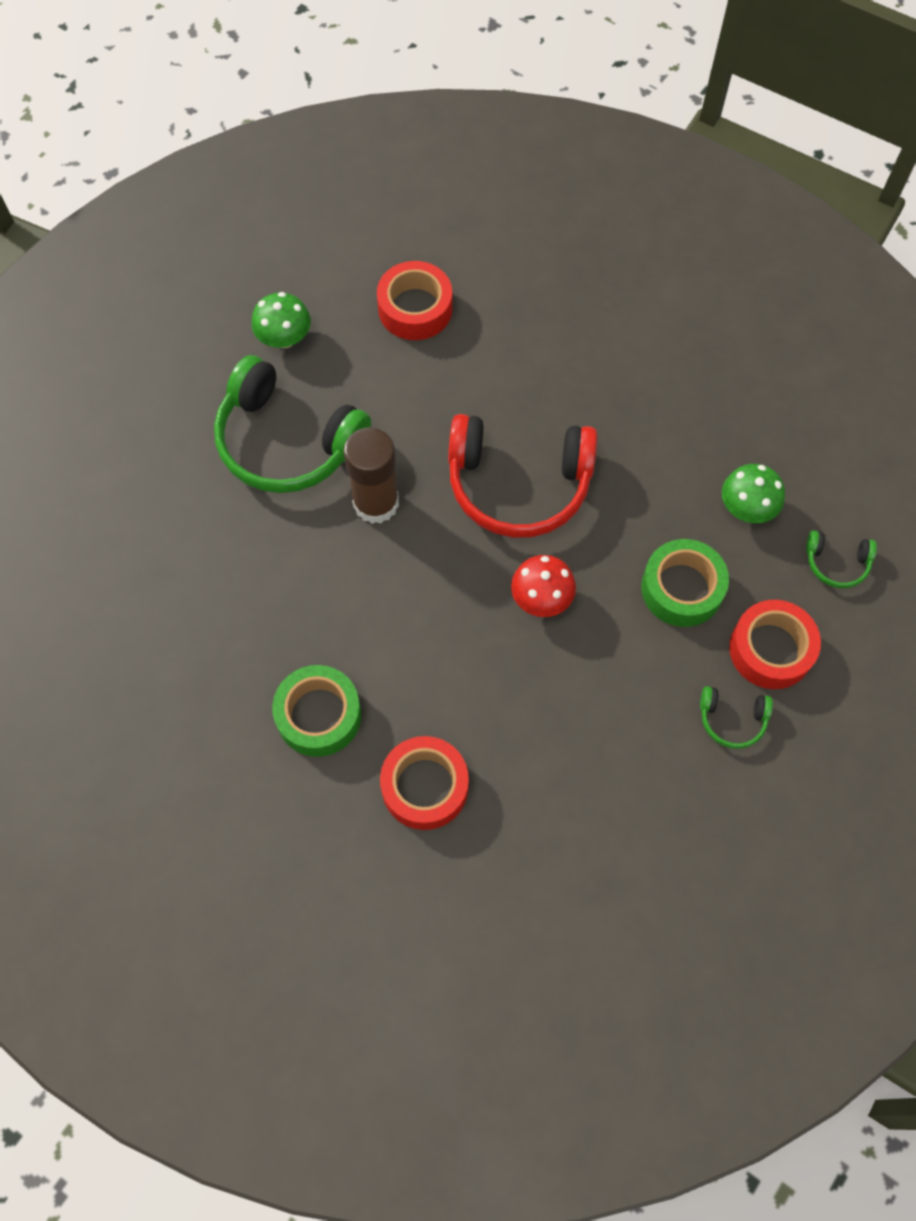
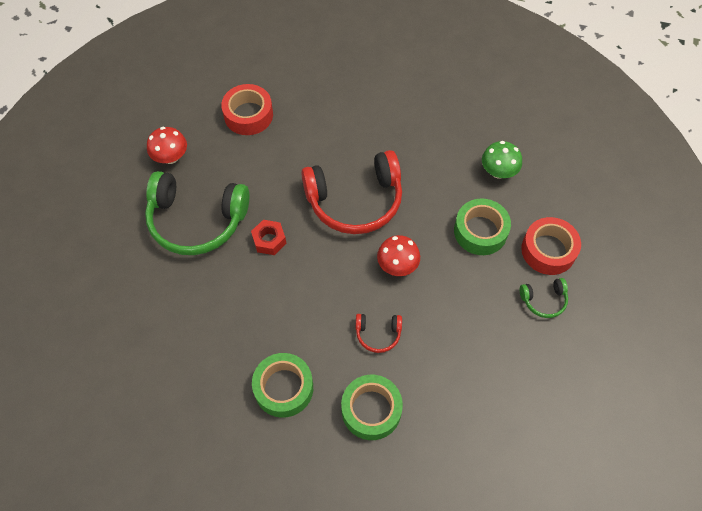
camera: 20 degrees left, 5 degrees down
green mushroom [251,292,311,348] -> red mushroom [147,127,187,164]
brown glue stick [344,428,399,524] -> red nut [251,220,286,255]
red tape [380,736,469,830] -> green tape [341,375,403,440]
green headphones [806,530,877,588] -> none
none -> red headphones [356,314,402,353]

